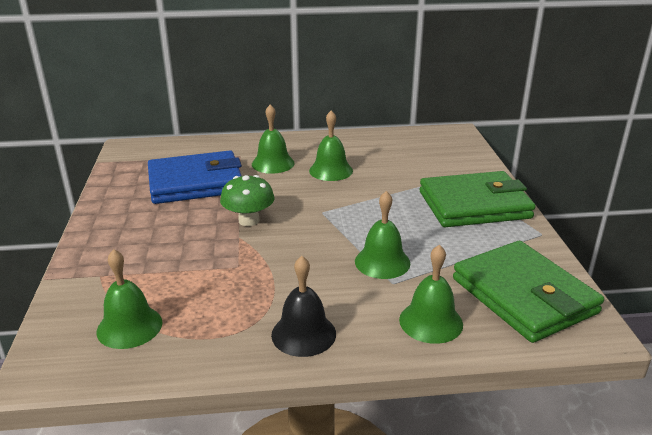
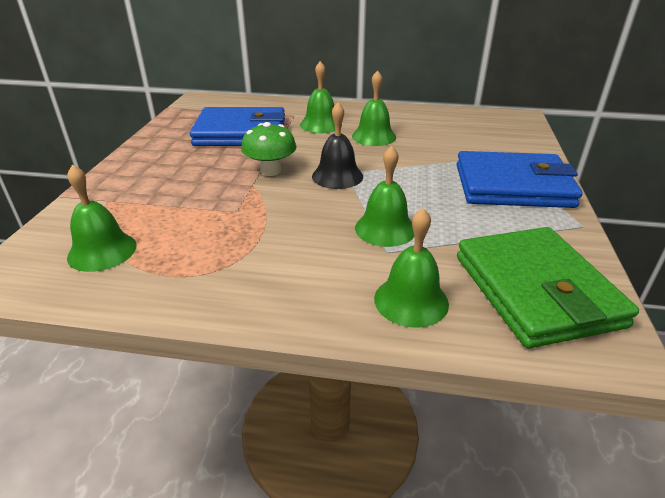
camera: 15 degrees right, 5 degrees up
black bell [271,256,336,357] -> black bell moved to [312,102,363,189]
green wallet [419,171,536,227] -> blue wallet [457,151,583,208]

